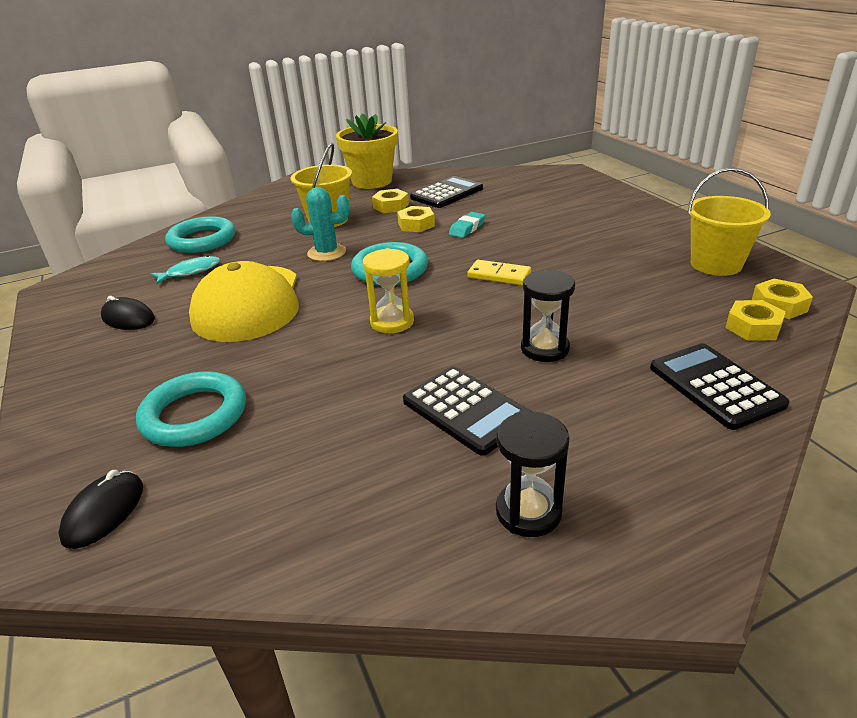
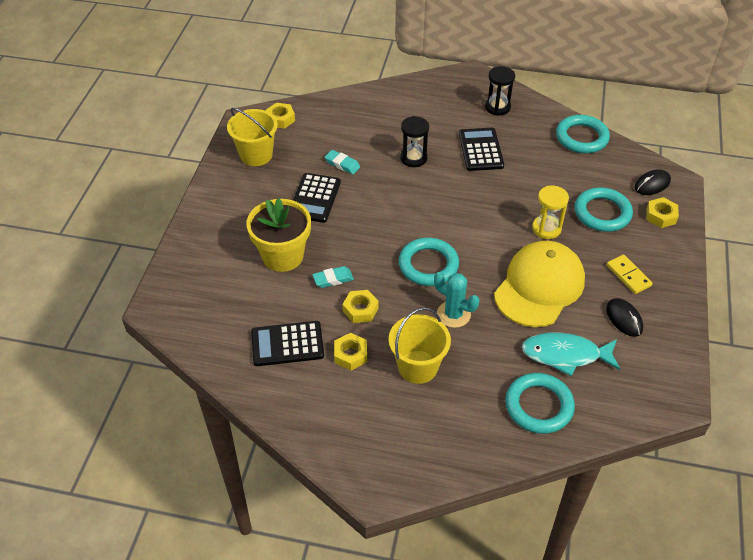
camera: 145 degrees left, 15 degrees up
turquoise fish [150,256,220,284] -> turquoise fish [522,333,620,376], size x1.64
yellow flower pot [336,113,398,189] -> yellow flower pot moved to [246,198,311,272]
yellow hourglass [363,248,414,333] -> yellow hourglass moved to [532,186,569,239]
yellow domino [468,260,531,285] -> yellow domino moved to [607,254,653,294]
black calculator [650,343,790,430] -> black calculator moved to [293,173,341,223]
yellow nut [725,300,786,341] -> yellow nut moved to [647,197,679,228]
none -> turquoise eraser [325,150,360,174]
none -> turquoise ring [556,115,610,153]

